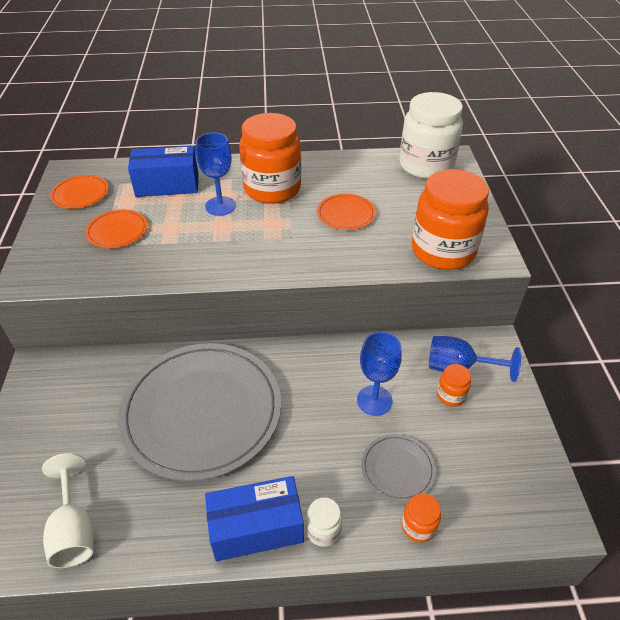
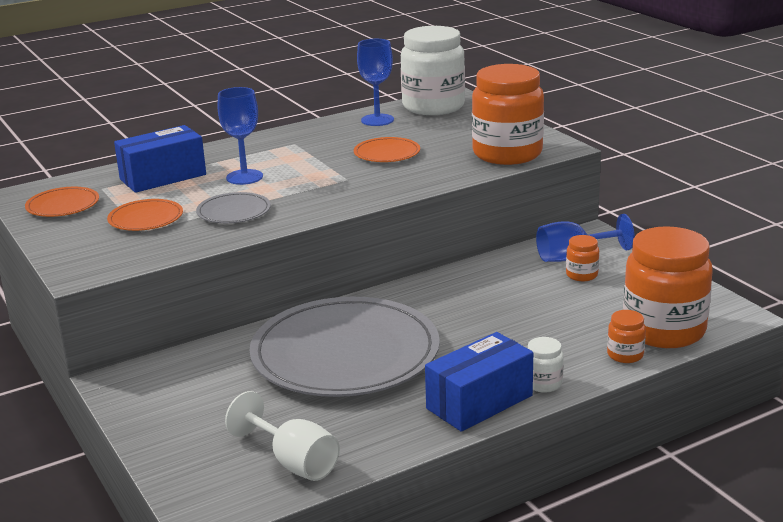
camera: 25 degrees left, 20 degrees down
orange jar [239,113,301,204] -> orange jar moved to [623,226,713,348]
blue goblet [357,332,402,416] -> blue goblet moved to [357,39,394,126]
grey plate [361,434,436,502] -> grey plate moved to [196,192,271,223]

